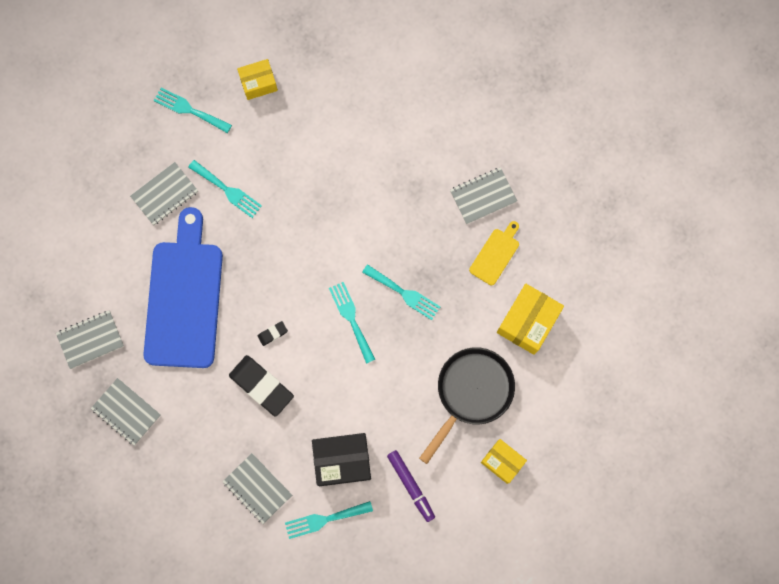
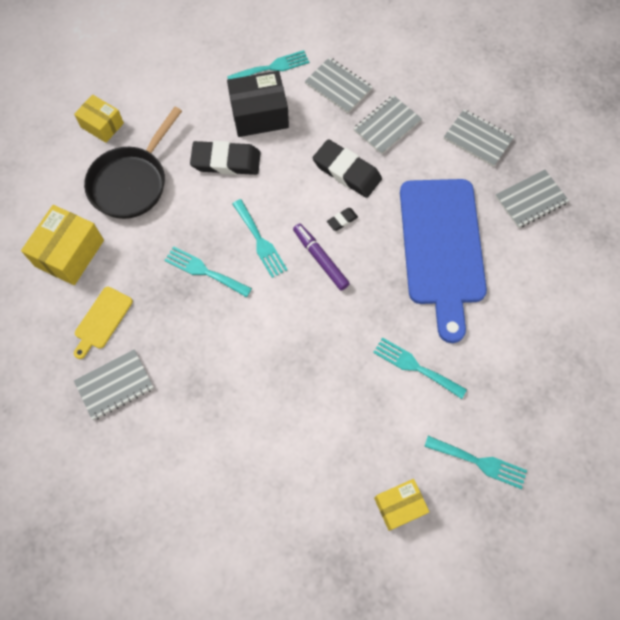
camera: 175 degrees right, 10 degrees down
grey notebook [130,162,198,225] -> grey notebook moved to [353,95,422,155]
purple marker [387,450,435,522] -> purple marker moved to [293,223,350,290]
none -> black eraser [190,141,261,175]

